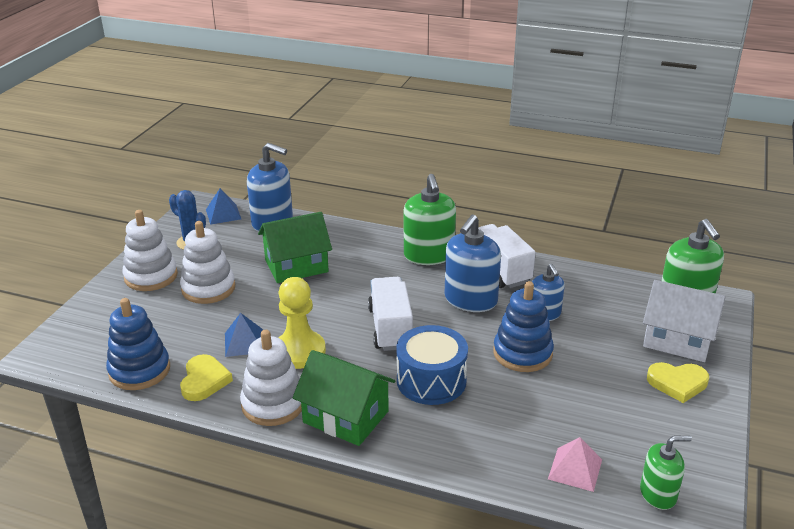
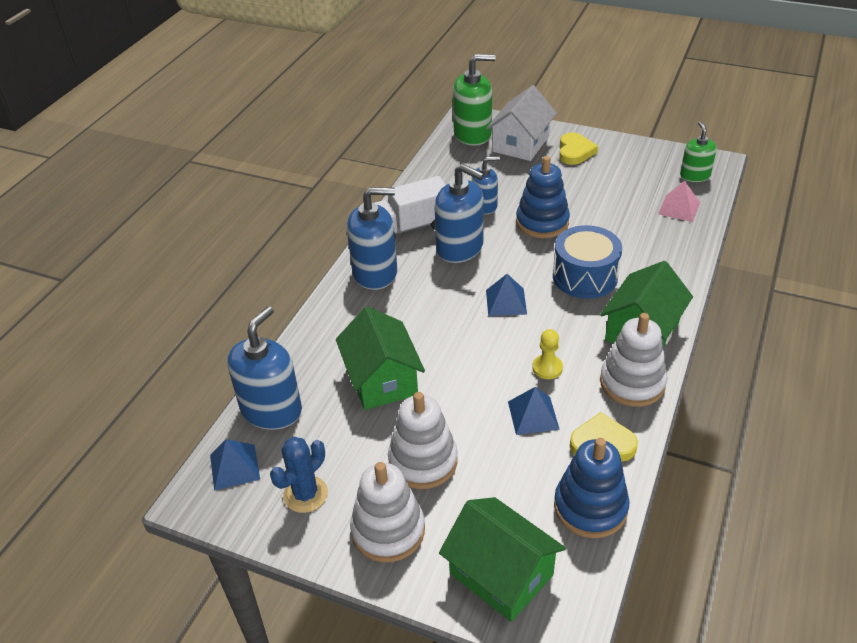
camera: 85 degrees left, 10 degrees up
yellow pawn [278,277,326,369] -> yellow pawn [532,329,563,379], size x0.54
white truck [368,277,413,351] -> blue pyramid [486,274,527,316]
green soap dispenser [404,174,456,265] -> blue soap dispenser [347,187,397,290]
none -> green house [439,497,566,622]

